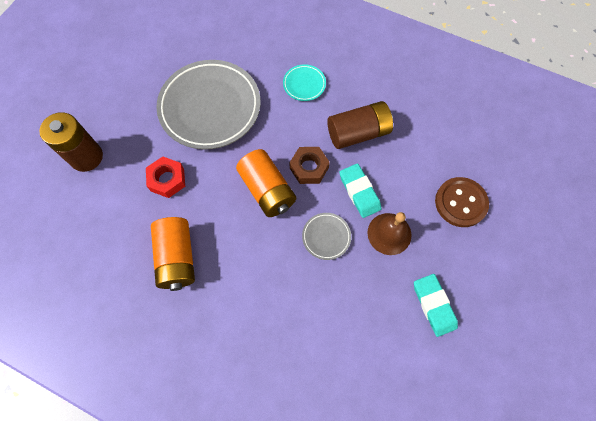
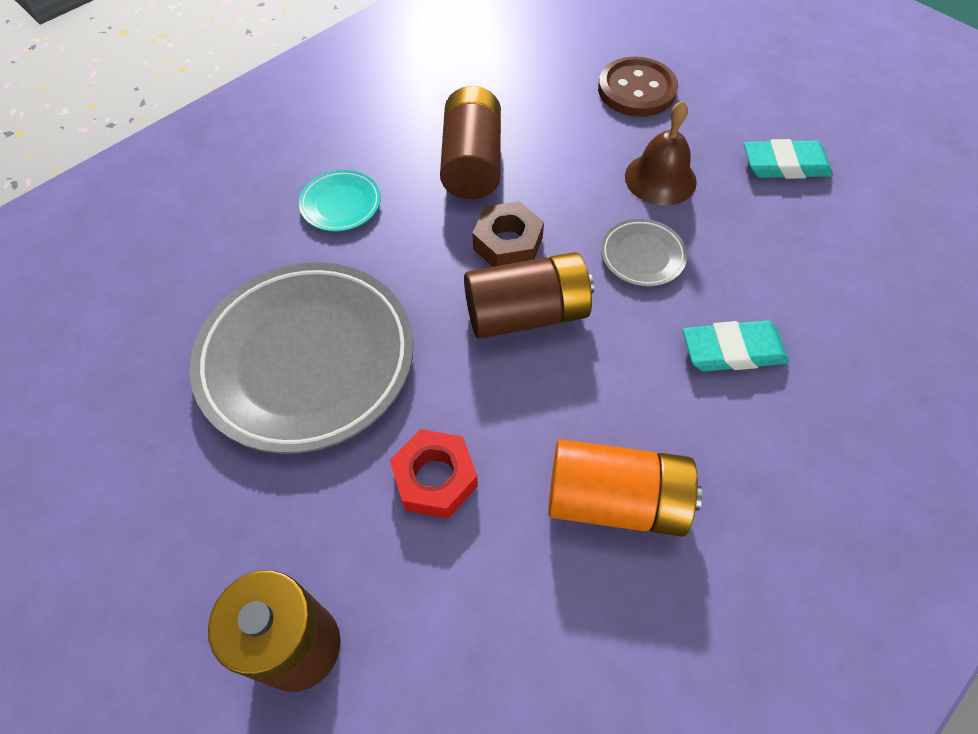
camera: 70 degrees left, 10 degrees down
orange battery [236,149,296,217] -> brown battery [464,252,594,339]
turquoise eraser [339,163,381,218] -> turquoise eraser moved to [683,321,789,371]

